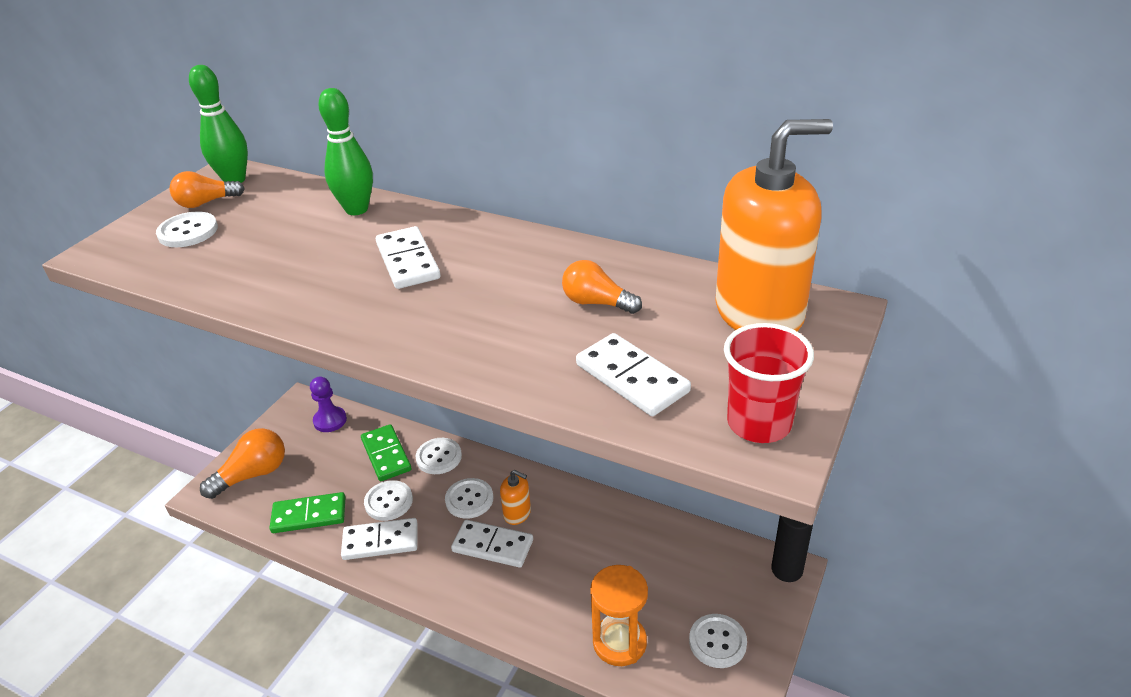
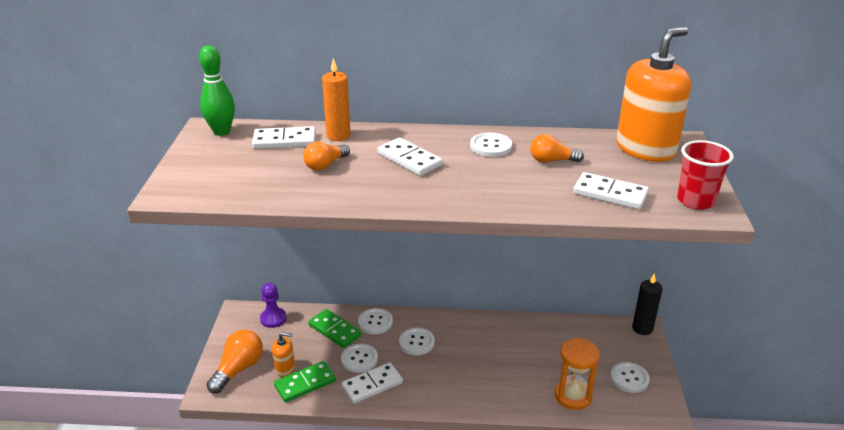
camera: 25 degrees left, 5 degrees down
white button [156,211,218,247] -> white button moved to [470,132,512,157]
orange light bulb [170,171,245,208] -> orange light bulb moved to [303,141,350,171]
green bowling pin [318,88,373,215] -> orange candle [322,58,351,141]
white domino [451,520,533,568] -> white domino moved to [252,126,316,149]
orange soap dispenser [500,470,531,525] -> orange soap dispenser moved to [272,332,295,377]

